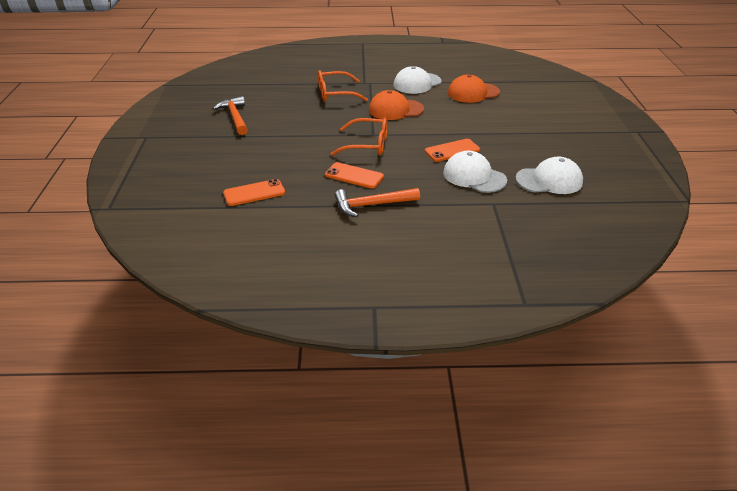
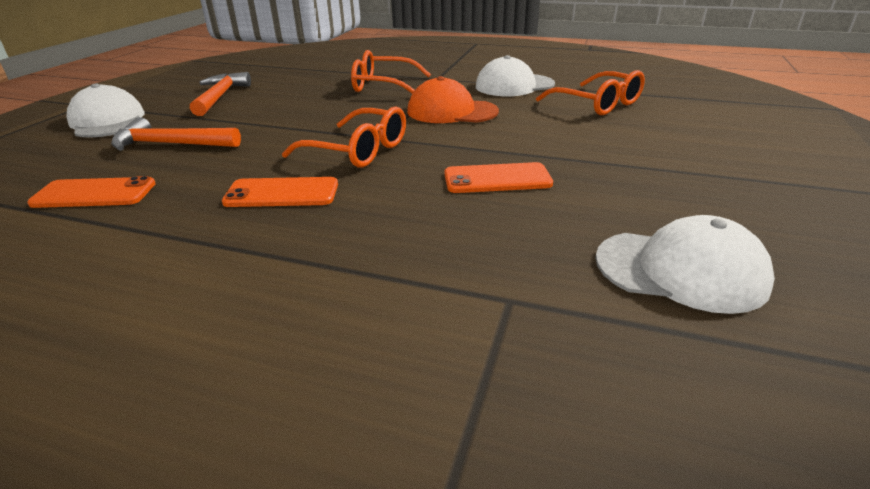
camera: 20 degrees right, 5 degrees down
orange phone [325,162,384,189] -> orange phone turned 45 degrees counterclockwise [222,177,338,207]
orange hammer [335,188,420,217] -> orange hammer moved to [111,117,241,151]
white cap [443,151,507,193] -> white cap moved to [66,83,145,138]
orange cap [448,74,500,103] -> orange glasses [536,70,645,115]

